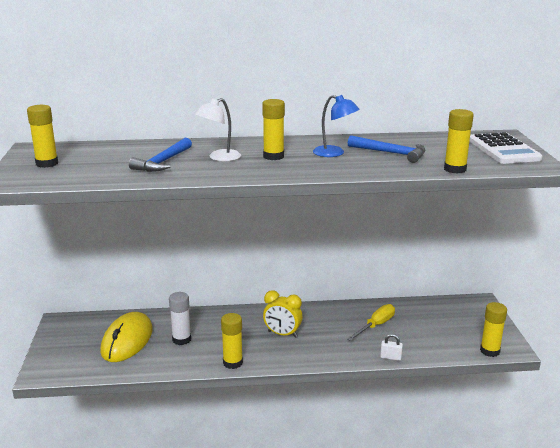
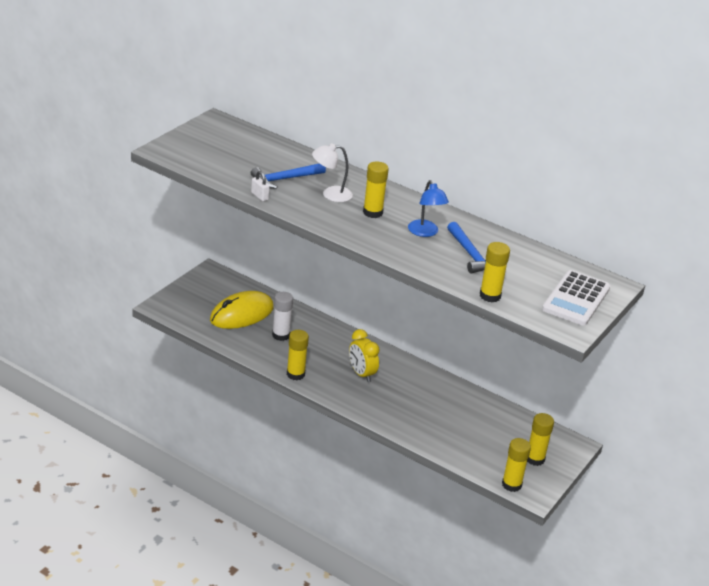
camera: 35 degrees right, 10 degrees up
yellow glue stick [27,105,58,168] -> yellow glue stick moved to [527,413,554,466]
yellow screwdriver [347,304,395,341] -> none
white padlock [380,334,403,361] -> white padlock moved to [251,171,270,201]

